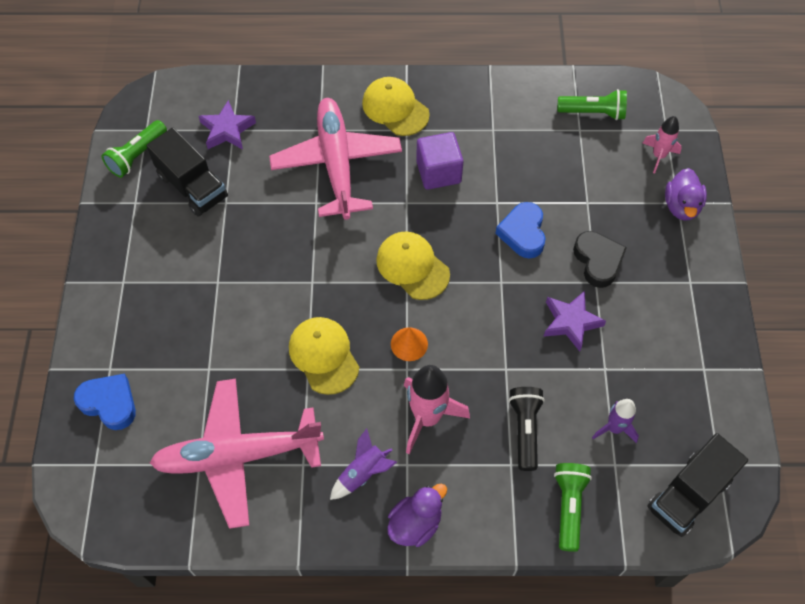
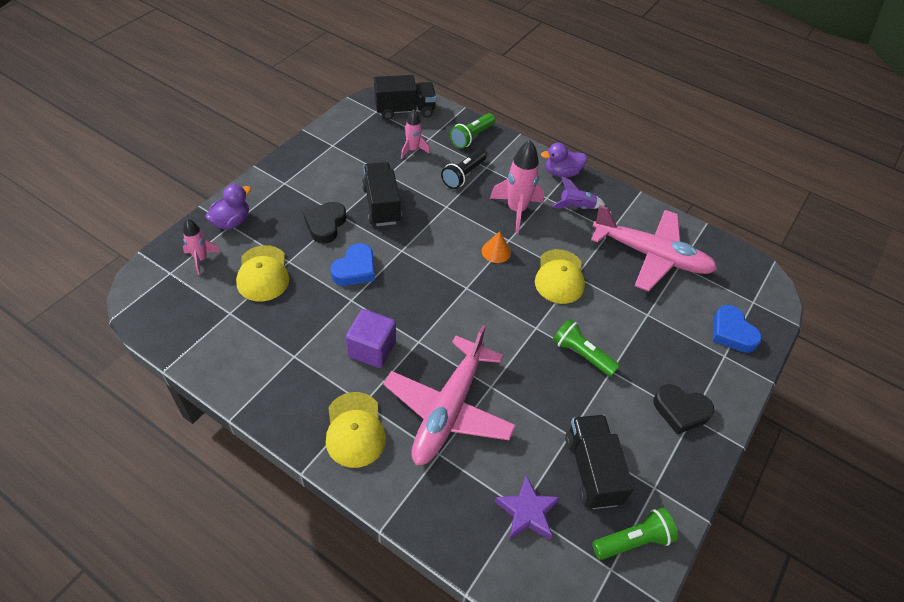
camera: 150 degrees left, 10 degrees down
yellow cap [376,231,450,300] -> yellow cap moved to [236,245,289,302]
purple star [543,291,606,351] -> black truck [362,162,402,226]
green flashlight [557,89,627,120] -> green flashlight moved to [553,319,620,377]
purple rocket [592,399,639,443] -> pink rocket [401,109,430,159]
none -> black heart [653,384,714,434]

